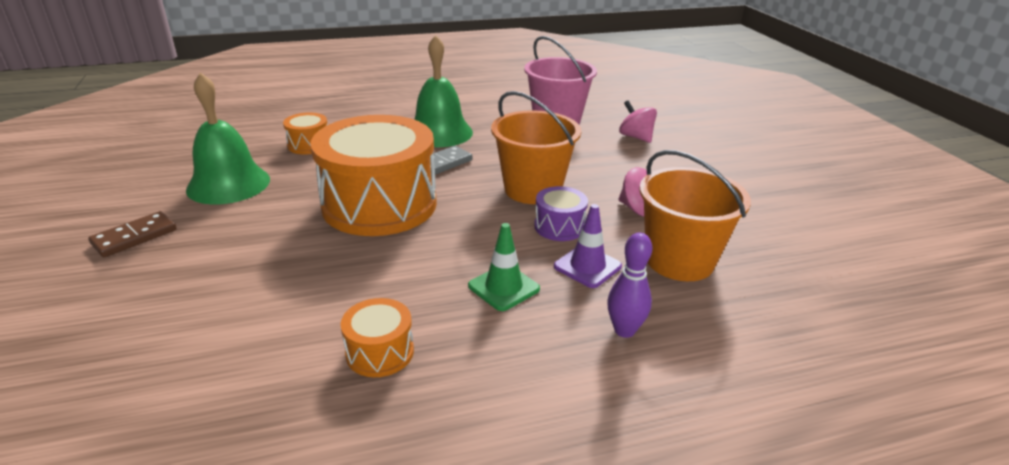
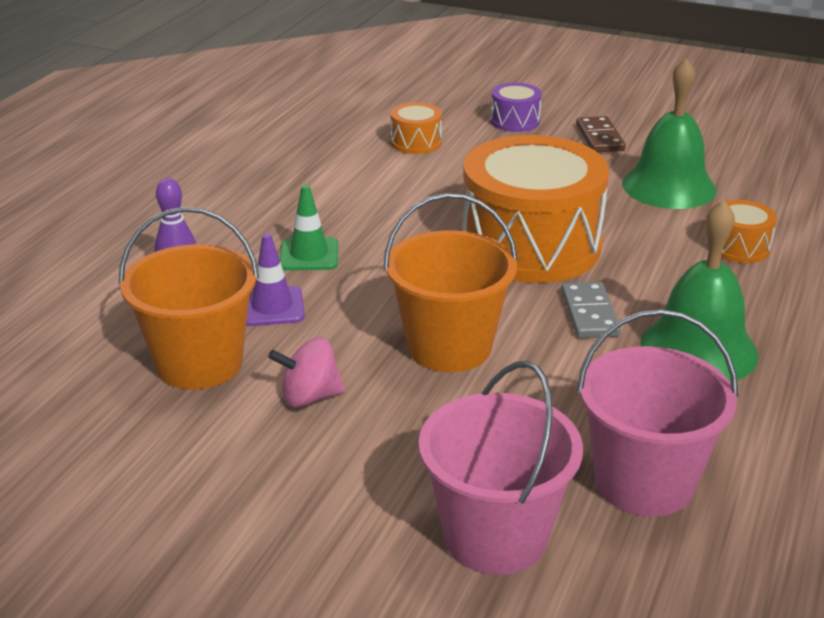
camera: 130 degrees right, 0 degrees up
orange drum [341,298,414,377] -> orange drum moved to [390,102,442,154]
purple drum [534,186,588,241] -> purple drum moved to [491,83,542,132]
pink spinning top [619,100,657,143] -> pink bucket [419,361,583,575]

